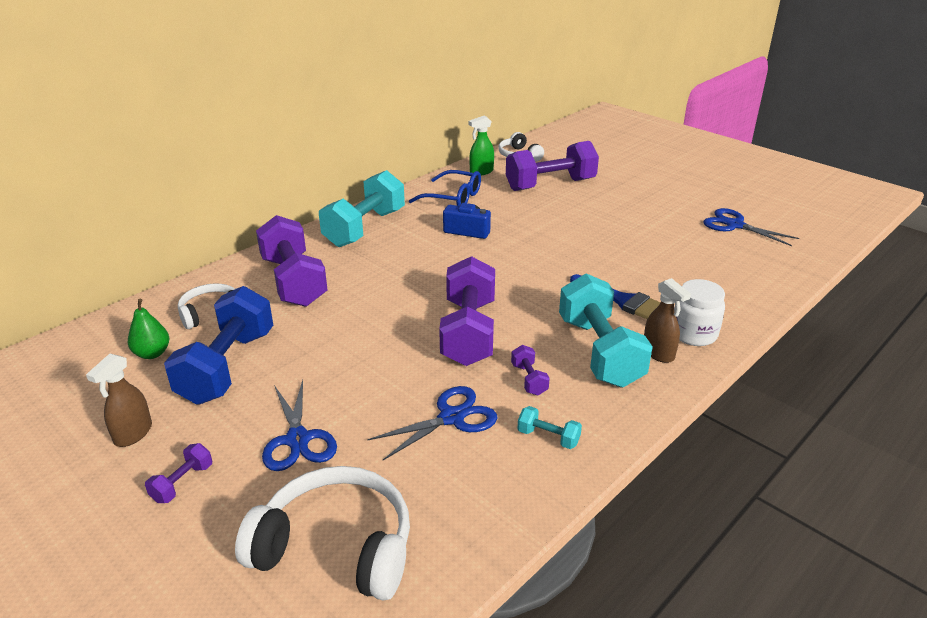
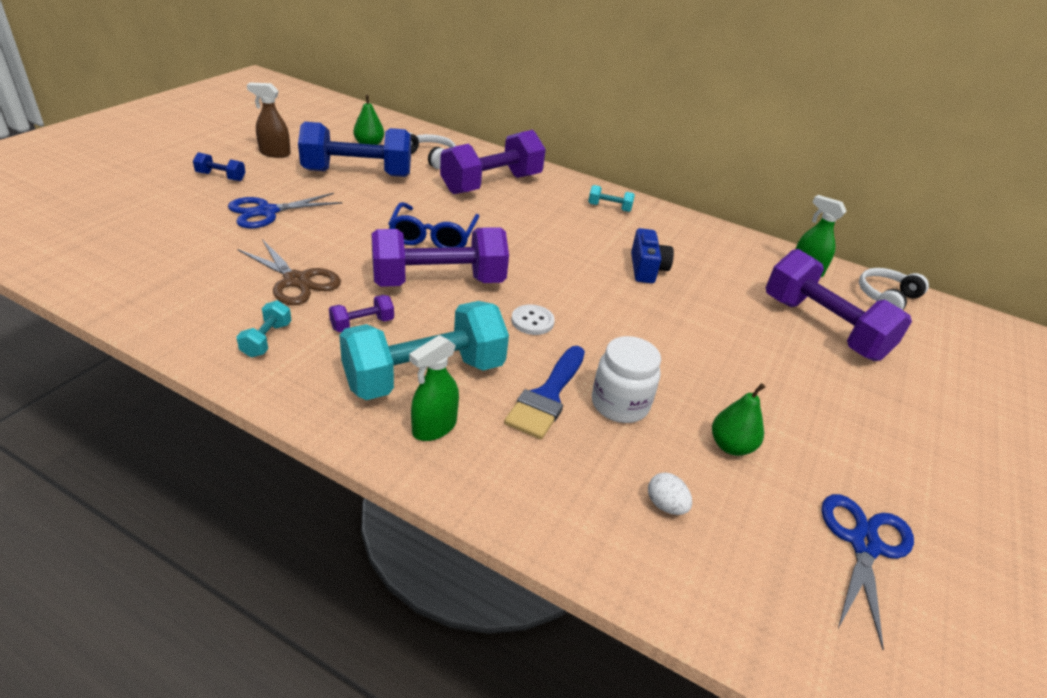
camera: 70 degrees right, 5 degrees up
purple dumbbell [145,443,212,503] -> blue dumbbell [193,152,246,181]
white headphones [235,466,410,600] -> none
turquoise dumbbell [319,170,405,247] -> turquoise dumbbell [588,185,635,212], size x0.42
blue scissors [368,386,498,460] -> brown scissors [237,239,341,305]
blue glasses [409,170,481,206] -> blue glasses moved to [388,202,479,248]
brown spray bottle [644,278,691,363] -> green spray bottle [409,335,459,441]
white jar [674,279,725,346] -> white jar moved to [592,336,661,423]
none -> white button [511,305,555,335]
none -> white egg [648,472,692,515]
none -> green pear [712,383,765,456]

